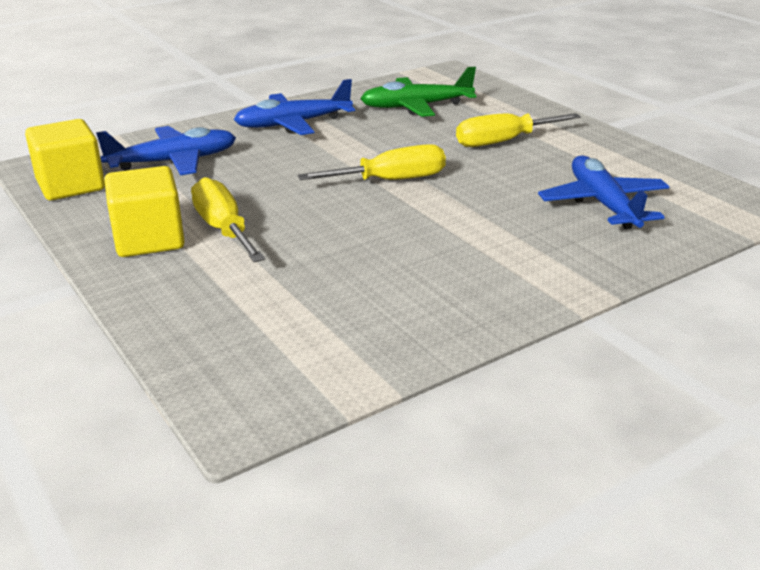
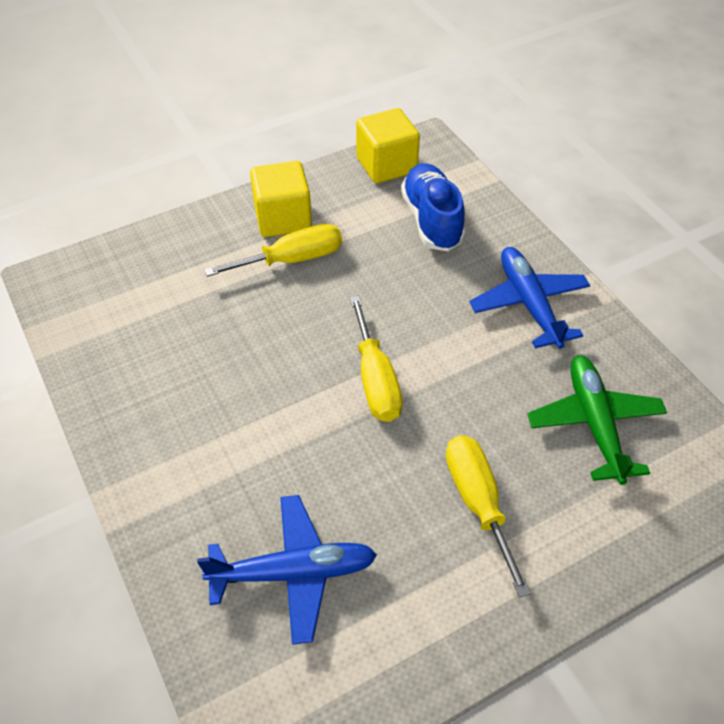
camera: 95 degrees right, 20 degrees up
blue plane [96,126,236,175] -> blue shoe [401,163,465,251]

